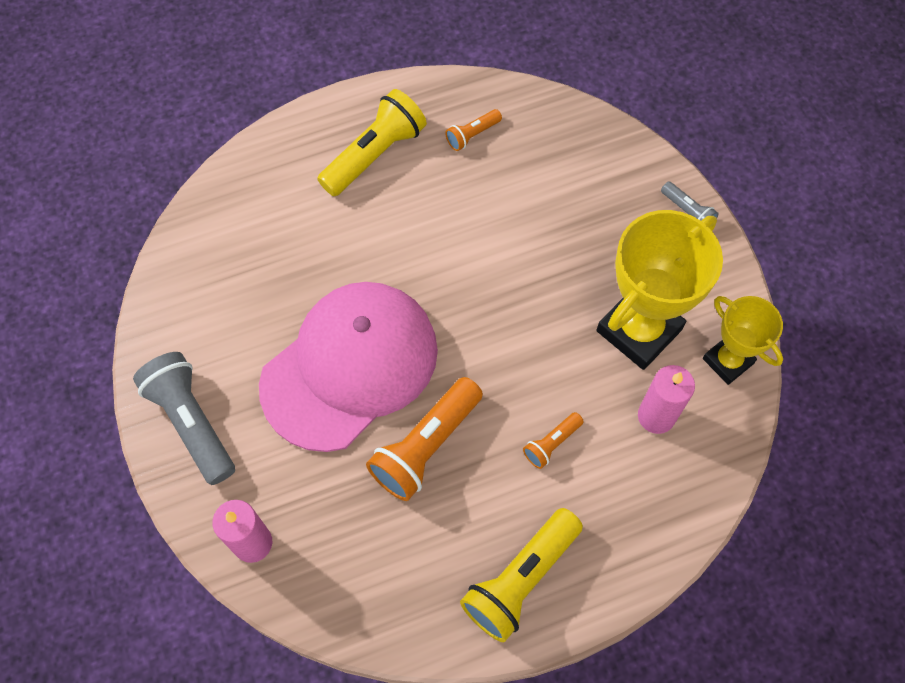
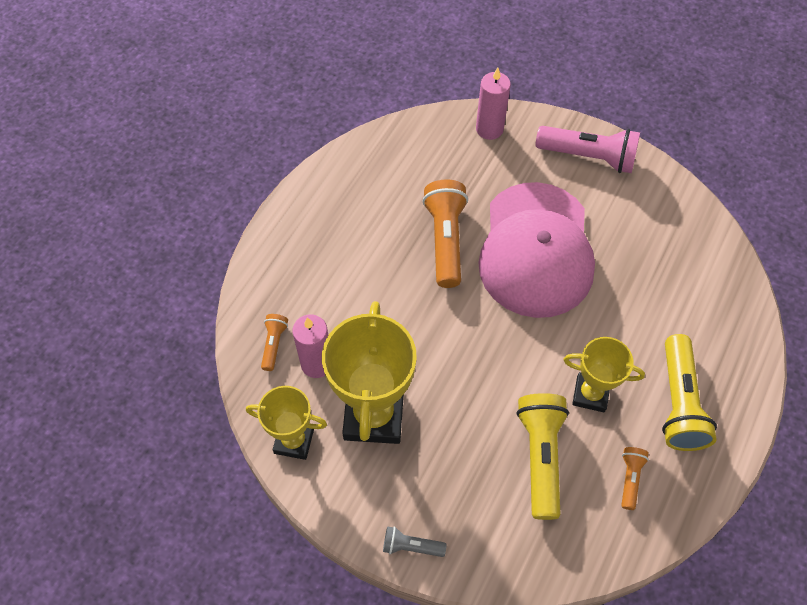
camera: 140 degrees right, 5 degrees down
grey flashlight [133,352,235,485] -> pink flashlight [535,126,640,173]
yellow flashlight [460,508,583,642] -> yellow flashlight moved to [516,393,569,520]
orange flashlight [523,412,584,469] -> orange flashlight moved to [261,314,288,371]
none -> yellow trophy [563,337,645,412]

